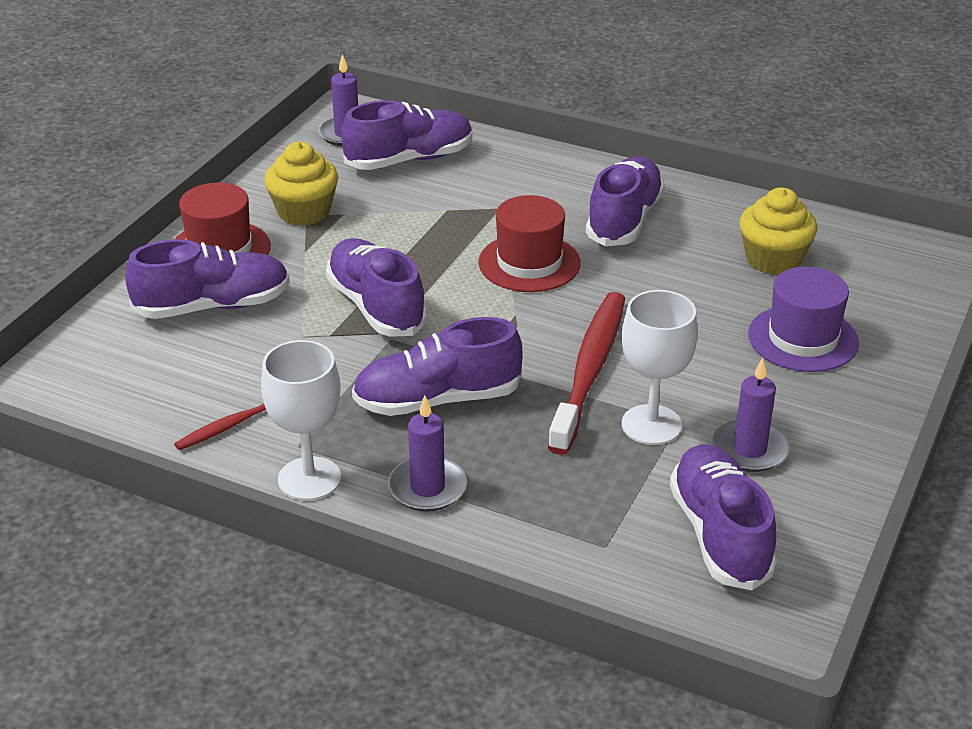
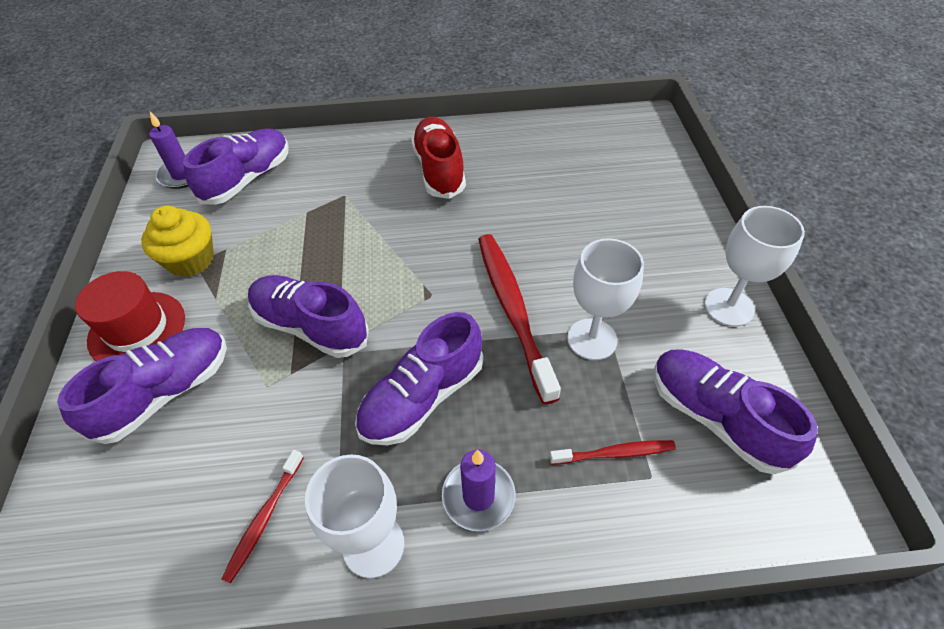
camera: 30 degrees left, 15 degrees up
red hat [478,195,581,292] -> none
purple shoe [586,156,665,246] -> red shoe [411,117,466,199]
purple candle [712,358,790,472] -> none
yellow cupcake [739,187,817,275] -> none
purple hat [748,267,859,372] -> none
none -> red toothbrush [550,440,676,465]
none -> white goblet [705,206,805,327]

